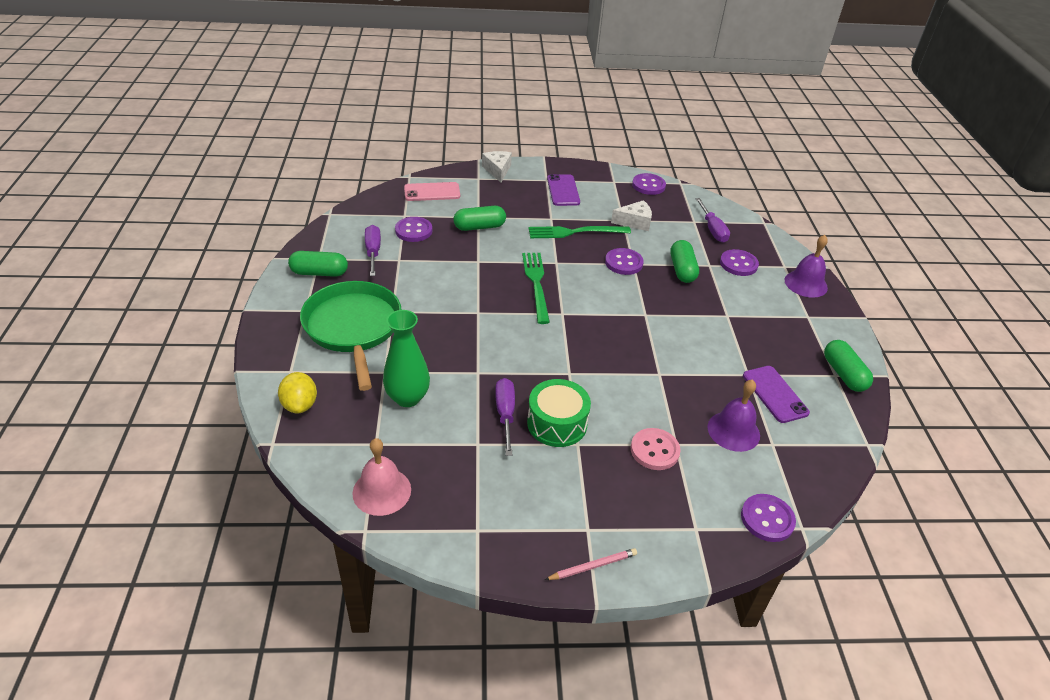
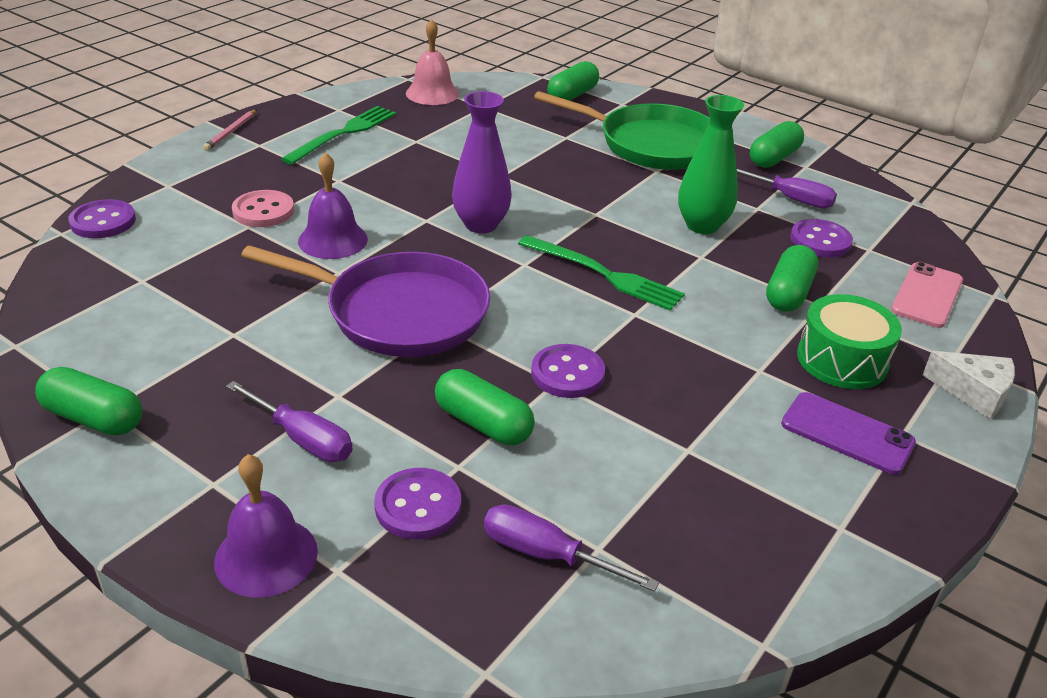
camera: 130 degrees right, 5 degrees down
yellow lemon [278,372,317,413] -> green capsule [547,61,599,101]
green vase [383,310,430,407] -> green vase moved to [678,95,744,234]
purple screwdriver [495,378,515,456] -> purple screwdriver moved to [226,381,353,462]
green drum [527,379,591,447] -> green drum moved to [797,294,902,389]
green fork [529,226,631,238] -> green fork moved to [281,106,396,165]
white cheese [611,200,652,231] -> none
purple button [632,173,666,195] -> none
purple bell [707,379,760,452] -> purple bell moved to [298,152,368,259]
purple phone [743,366,810,423] -> none
none -> purple pan [241,245,490,357]
none -> purple vase [452,91,512,233]

